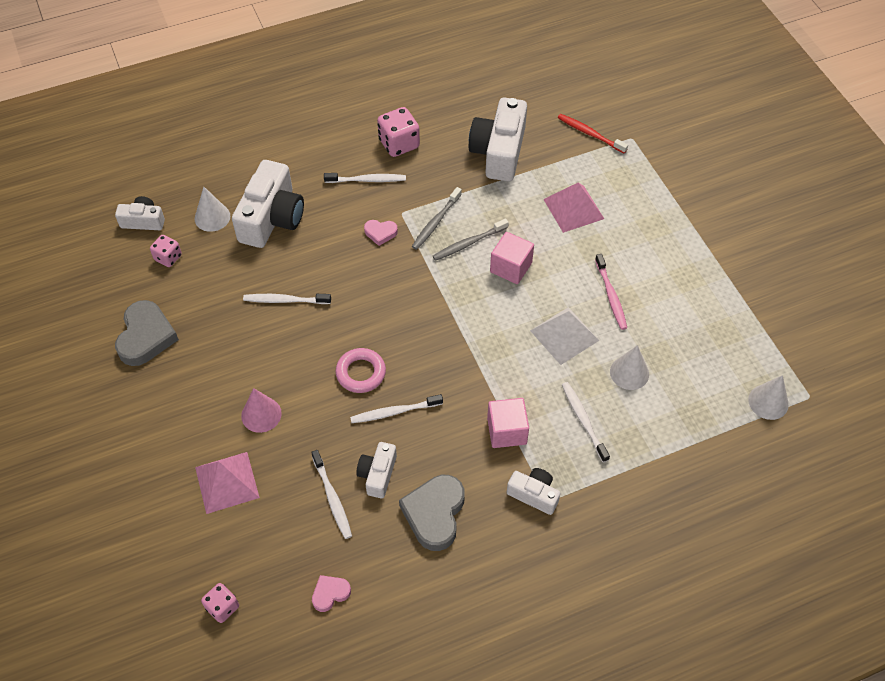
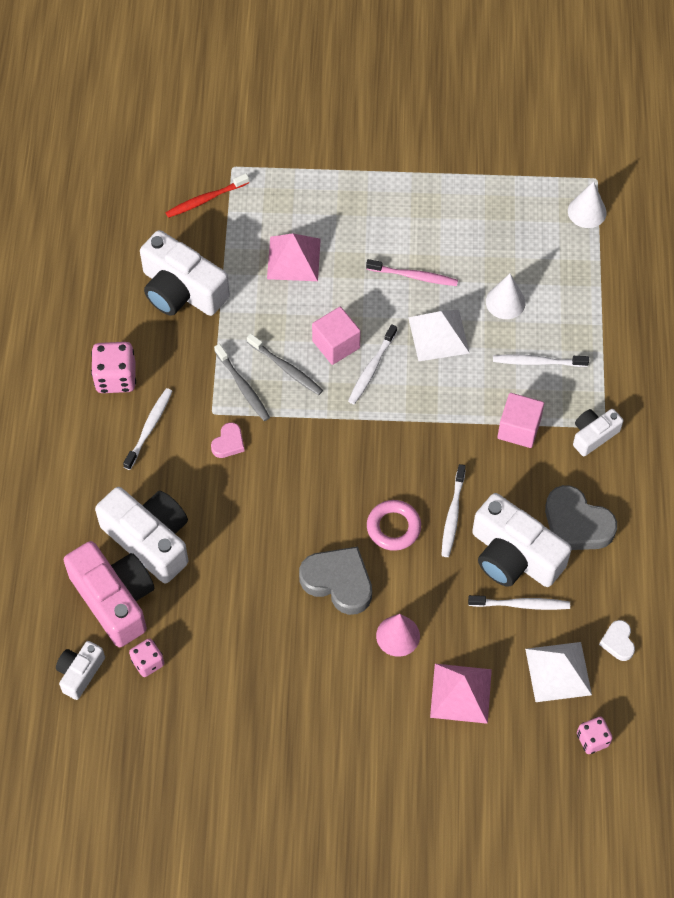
camera: 65 degrees left, 5 degrees up
grey heart [115,300,179,366] -> grey heart moved to [299,546,372,615]
white cone [195,186,230,232] -> pink camera [64,541,154,647]
white toothbrush [243,294,331,304] -> white toothbrush moved to [348,324,397,404]
pink heart [312,575,351,612] -> white heart [599,620,635,661]
white camera [356,442,397,498] -> white camera [472,493,572,587], size x1.87
grey toothbrush [433,218,509,261] -> grey toothbrush turned 45 degrees counterclockwise [247,334,323,395]
none -> white pyramid [525,642,592,702]

